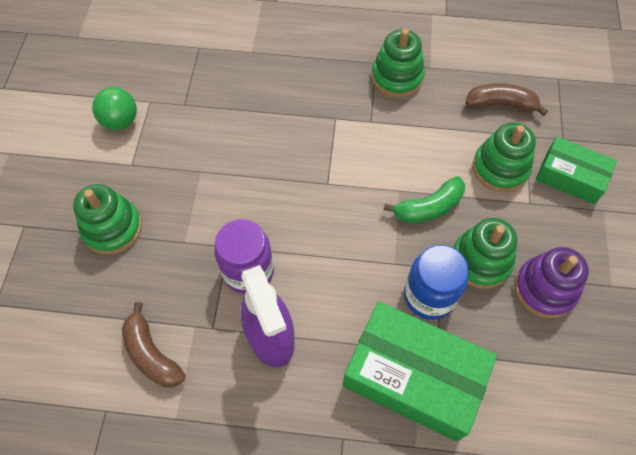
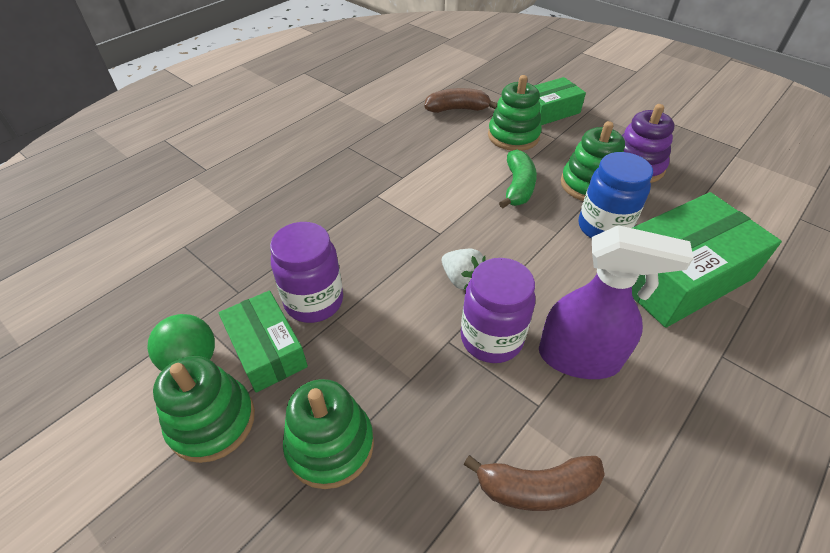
camera: 55 degrees left, 15 degrees down
green stacking toy [371,29,425,98] -> green stacking toy moved to [153,356,255,463]
brown banana [466,83,548,116] -> brown banana turned 45 degrees clockwise [424,88,497,113]
none -> green box [219,290,308,392]
none -> purple jar [270,222,343,323]
none -> white strawberry [442,249,486,290]

